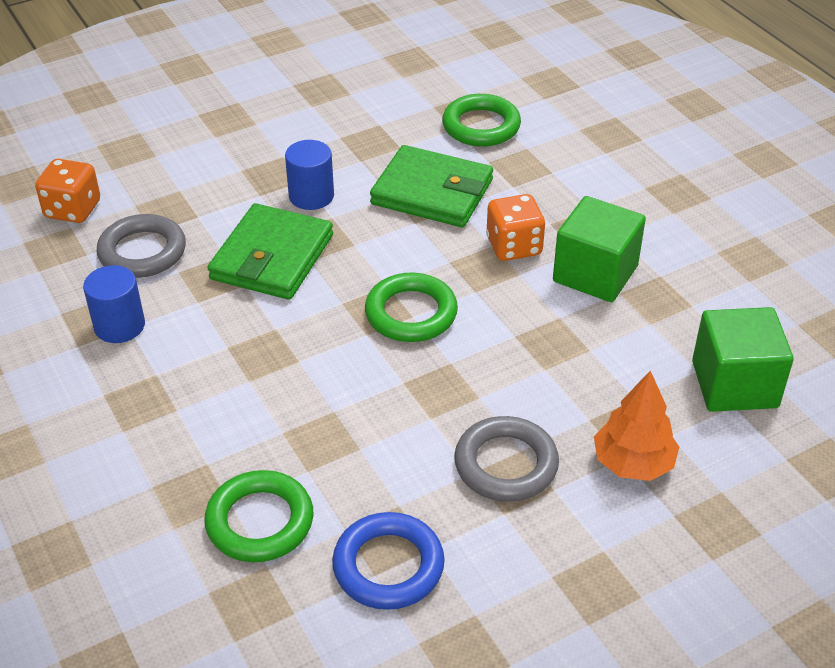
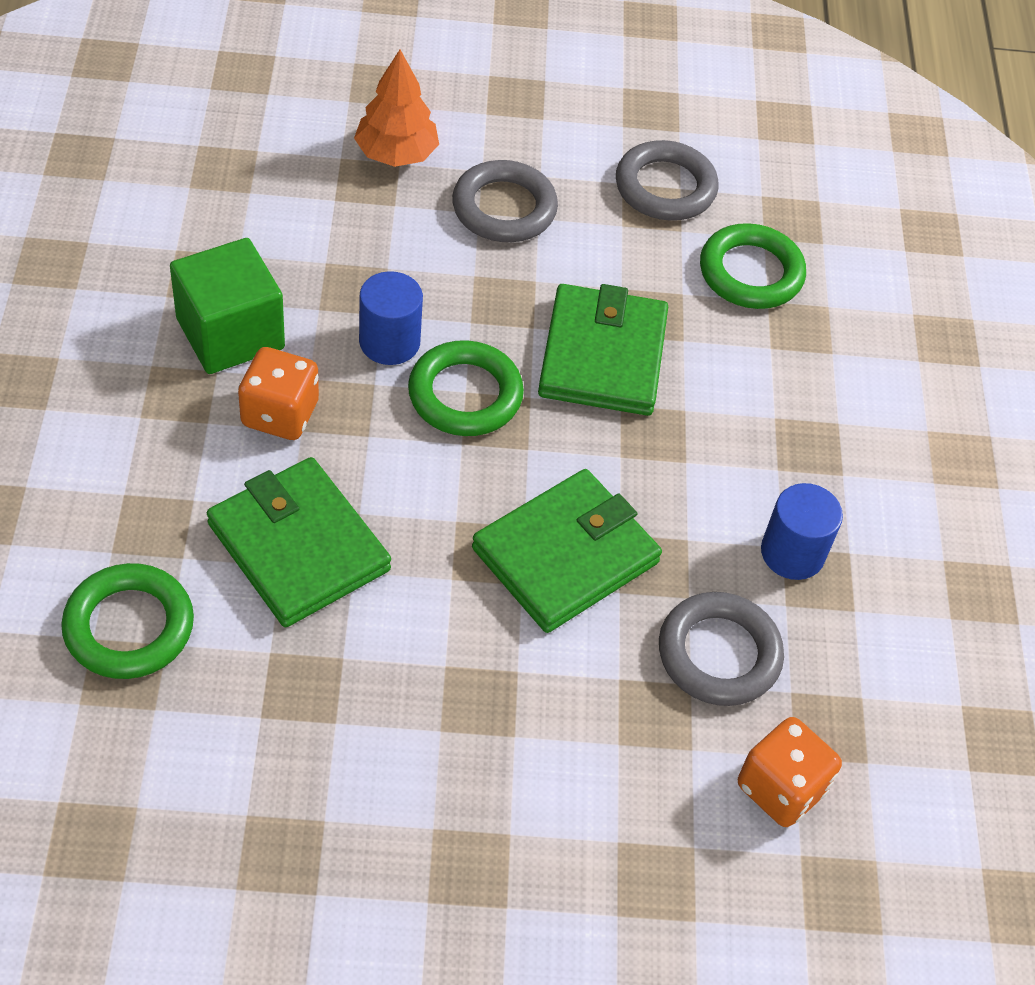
camera: 155 degrees left, 10 degrees up
blue cylinder [285,140,334,210] -> blue cylinder moved to [359,271,423,365]
blue ring [332,512,445,610] -> grey ring [616,140,718,221]
green cube [692,307,794,412] -> none
none -> green wallet [538,284,668,416]

